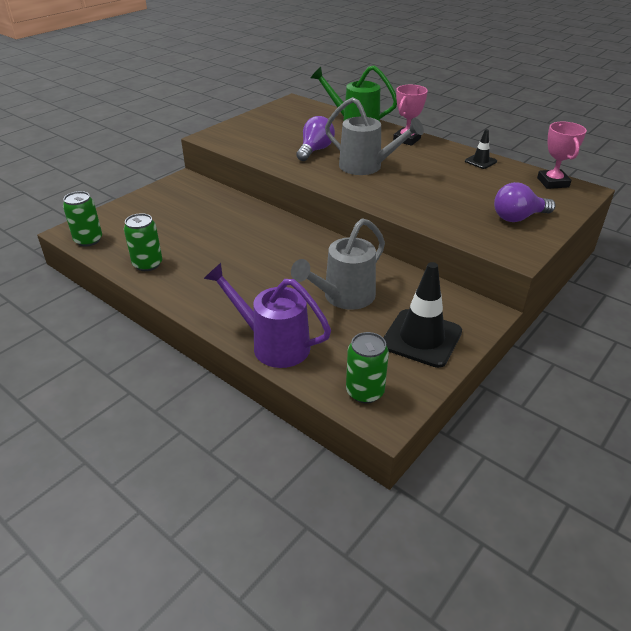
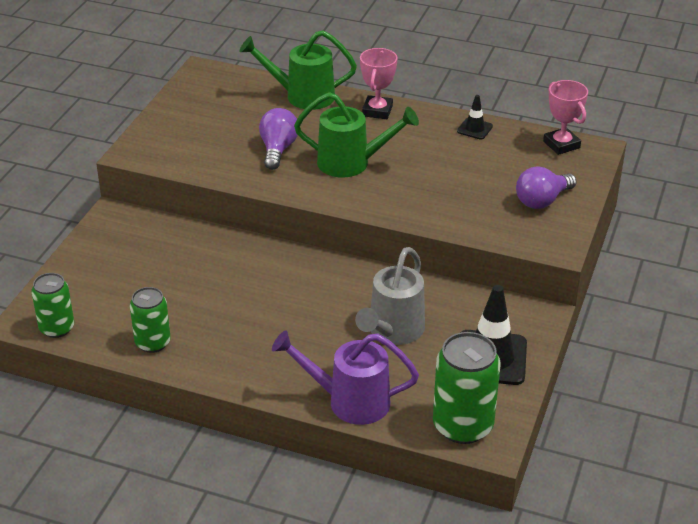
camera: 20 degrees left, 0 degrees up
grey watering can [325,97,424,175] -> green watering can [294,92,419,178]
green can [346,332,389,403] -> green can [433,332,501,444], size x1.60

